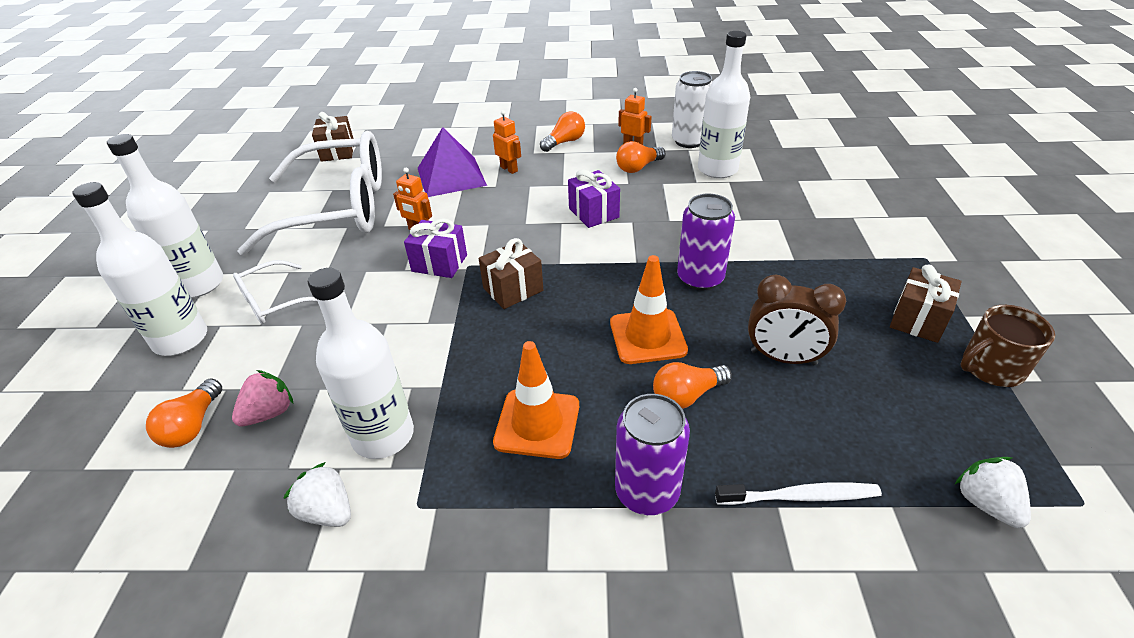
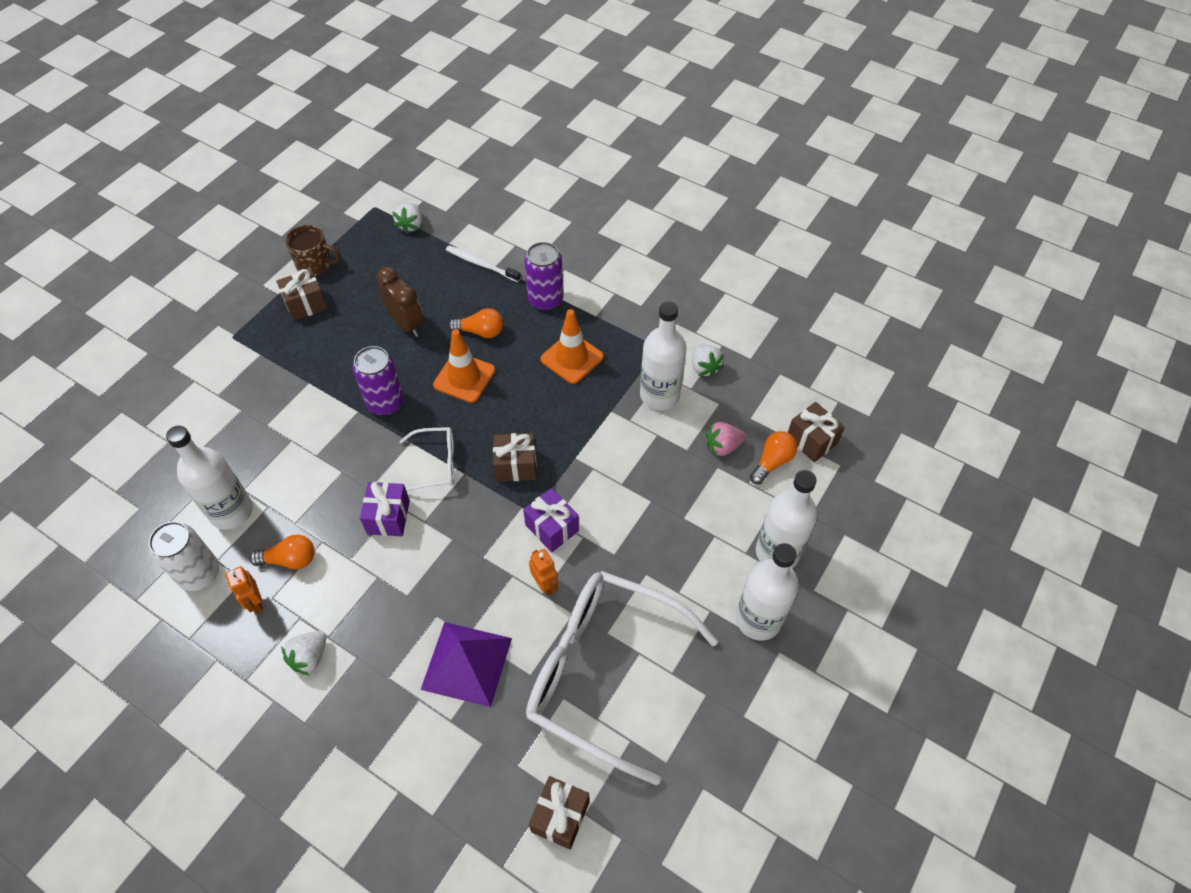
camera: 150 degrees left, 15 degrees up
white glasses [233,260,318,324] -> white glasses moved to [400,427,455,492]
orange robot [493,110,521,174] -> none
orange light bulb [540,111,585,152] -> white strawberry [281,631,326,675]
none -> brown gift [788,402,845,462]

